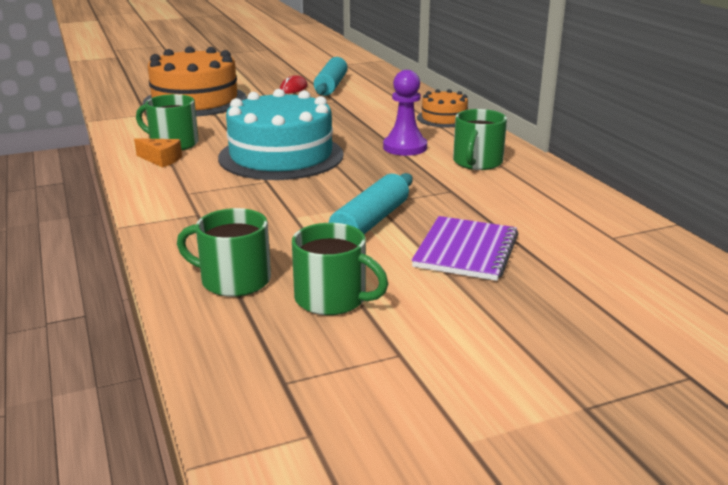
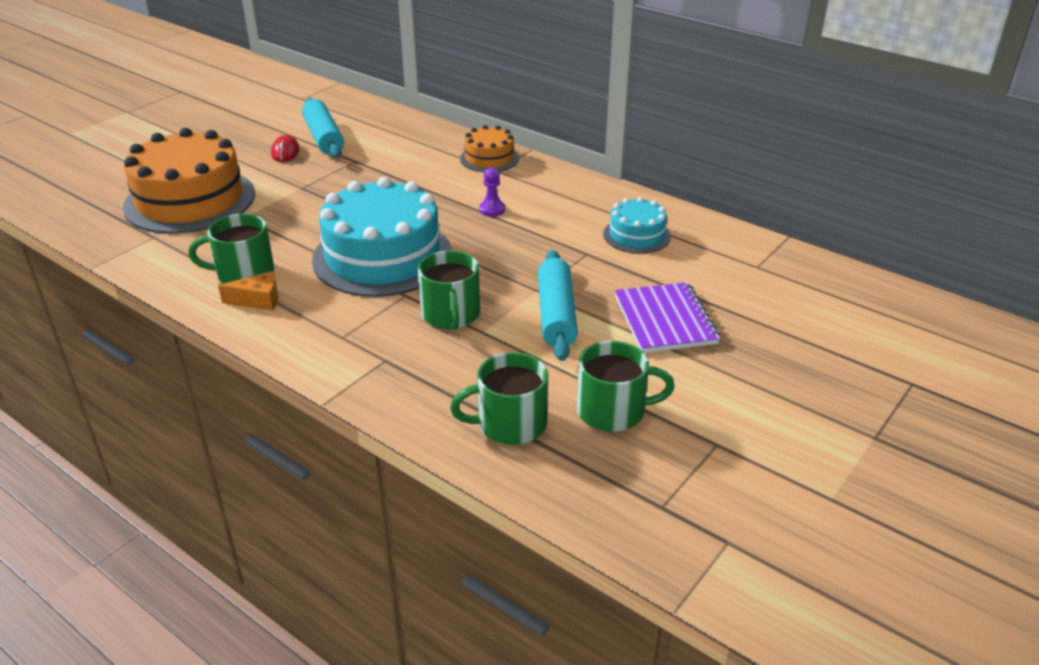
camera: 30 degrees left, 10 degrees up
purple pawn [383,70,427,156] -> purple pawn [479,167,505,216], size x0.55
green mug [453,109,507,170] -> green mug moved to [418,250,480,330]
none -> turquoise cake [603,197,671,254]

